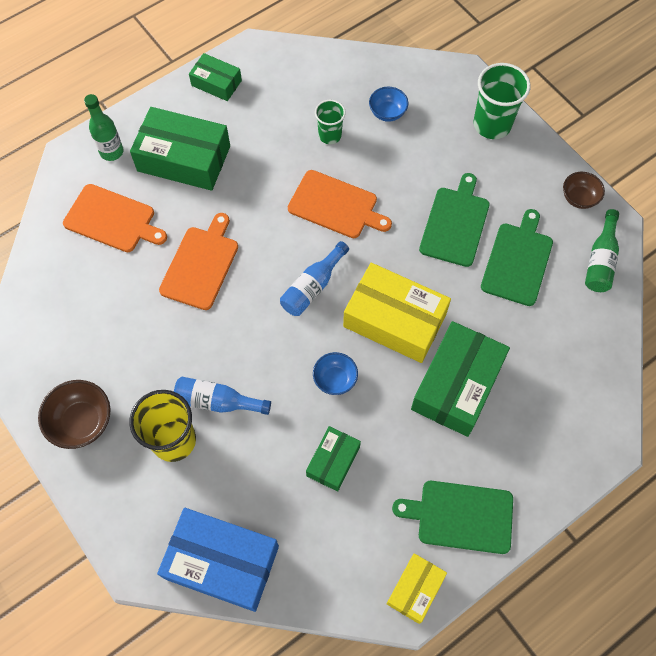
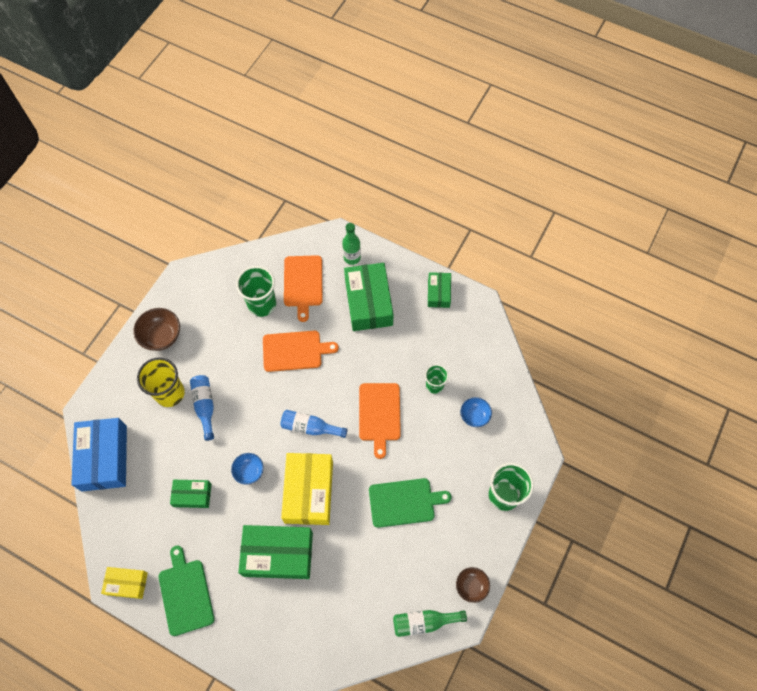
camera: 65 degrees right, 0 degrees up
green cutting board [481,209,553,306] -> none
none -> green cup [236,266,276,317]

